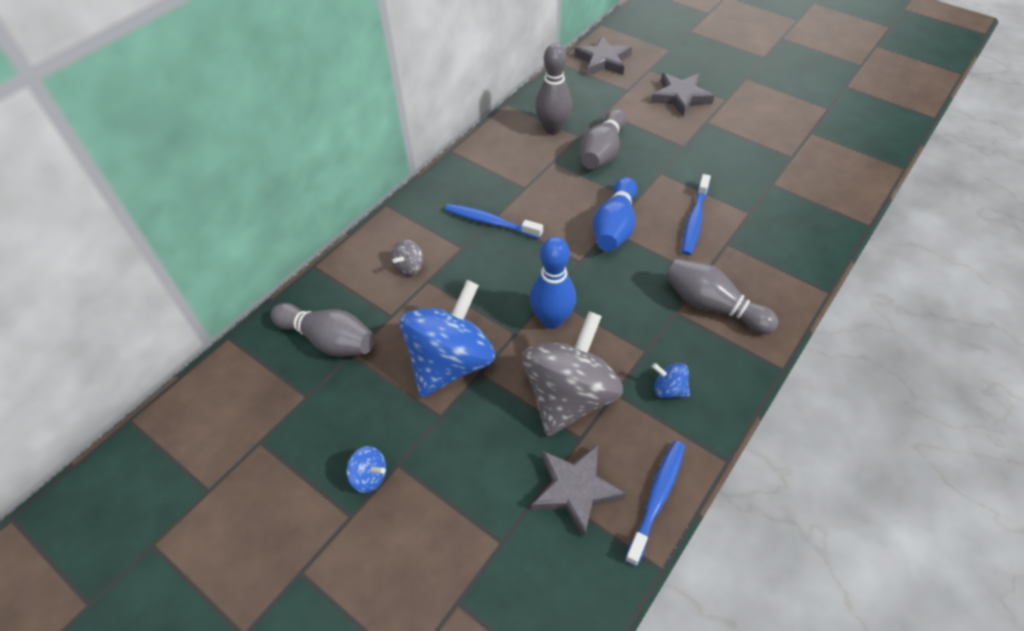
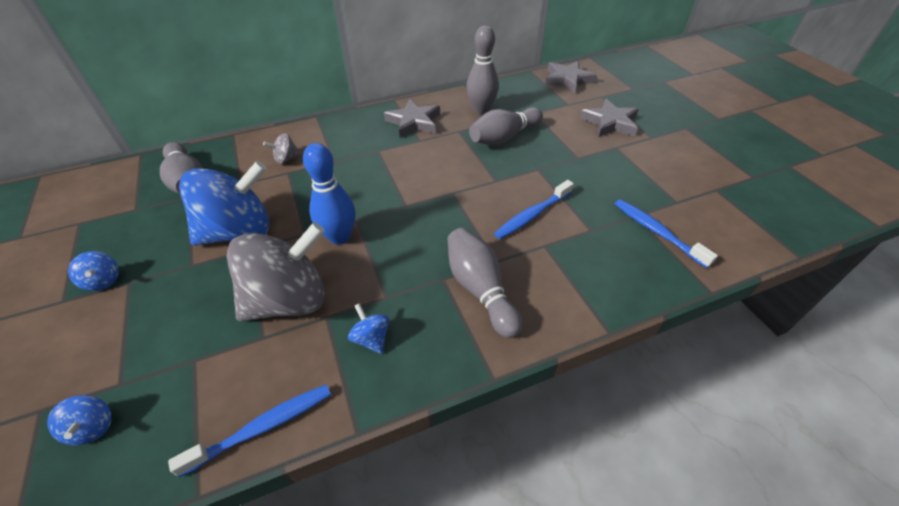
camera: 30 degrees right, 5 degrees down
blue toothbrush [445,204,543,239] -> blue toothbrush moved to [615,199,718,268]
grey star [531,445,627,538] -> grey star moved to [384,99,440,138]
blue bowling pin [593,177,637,251] -> none
none -> blue spinning top [47,395,112,445]

